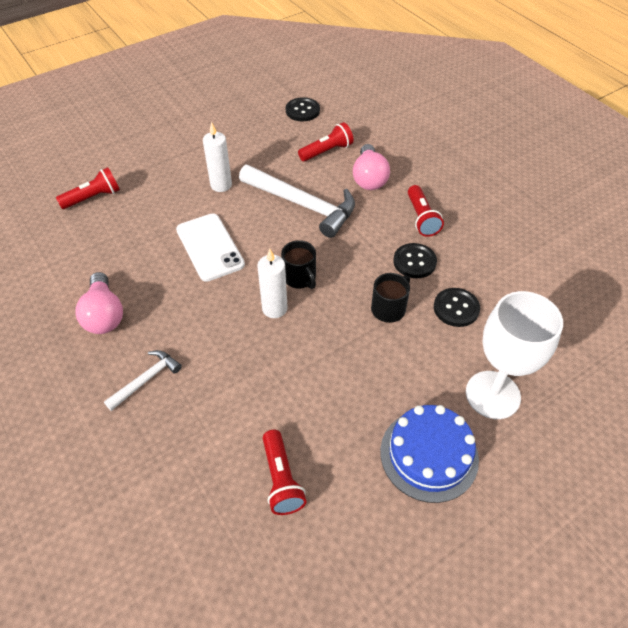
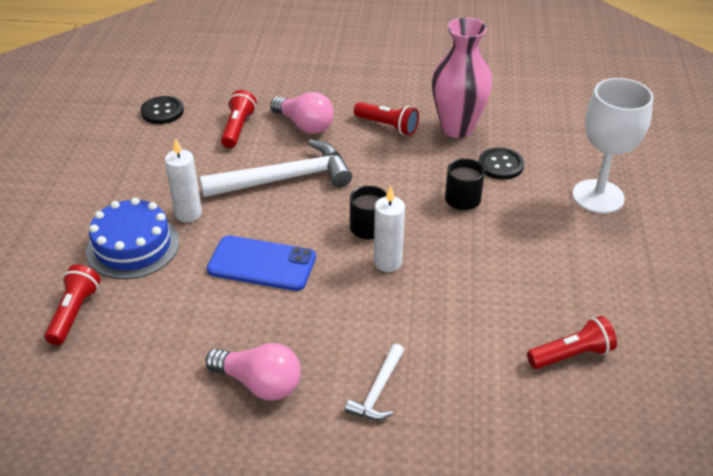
camera: 50 degrees left, 10 degrees down
white hammer [104,350,182,411] -> white hammer turned 150 degrees counterclockwise [345,344,404,420]
white phone [176,213,245,282] -> blue phone [207,235,316,291]
red flashlight [263,430,307,515] -> red flashlight turned 45 degrees counterclockwise [527,316,617,369]
blue cake [380,405,479,503] -> blue cake moved to [86,197,179,279]
black button [393,243,437,278] -> none
none -> pink vase [432,17,492,138]

